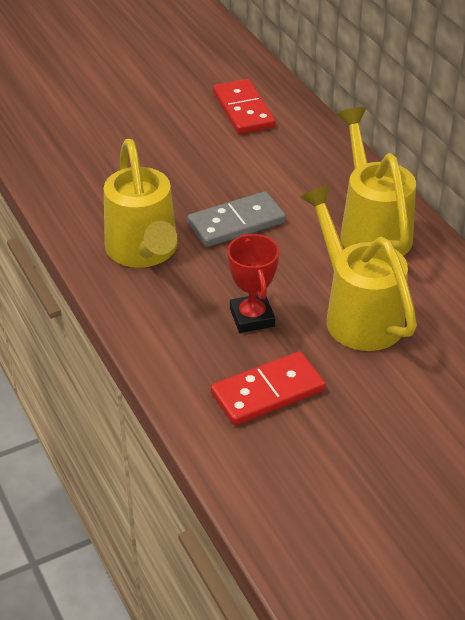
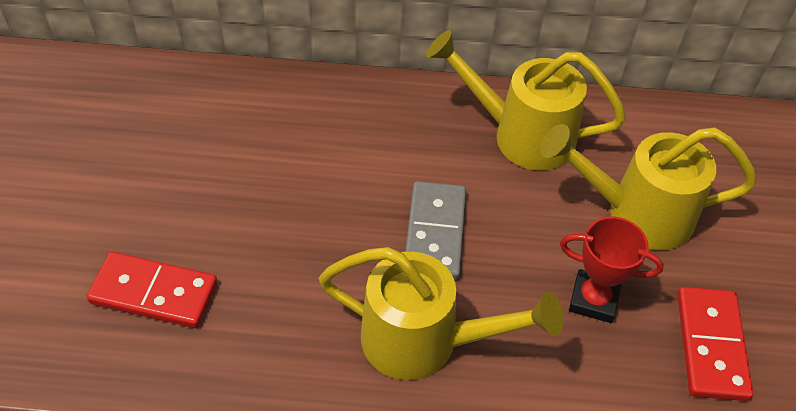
camera: 60 degrees left, 10 degrees up
red domino [213,79,275,134] -> red domino moved to [87,252,217,328]

